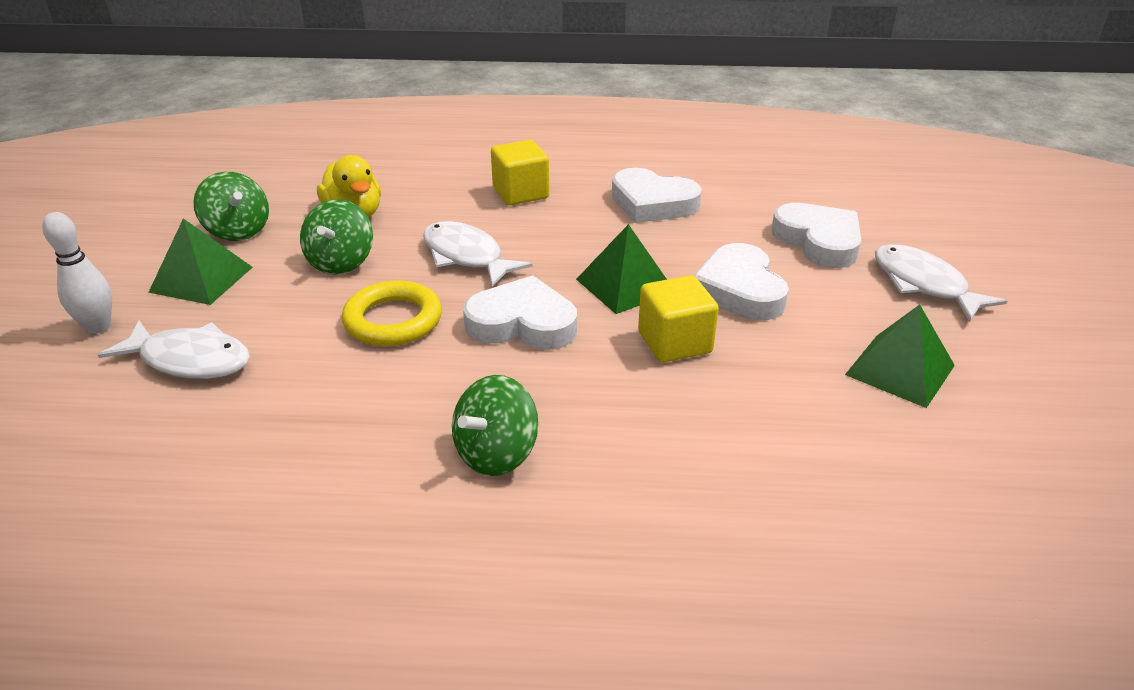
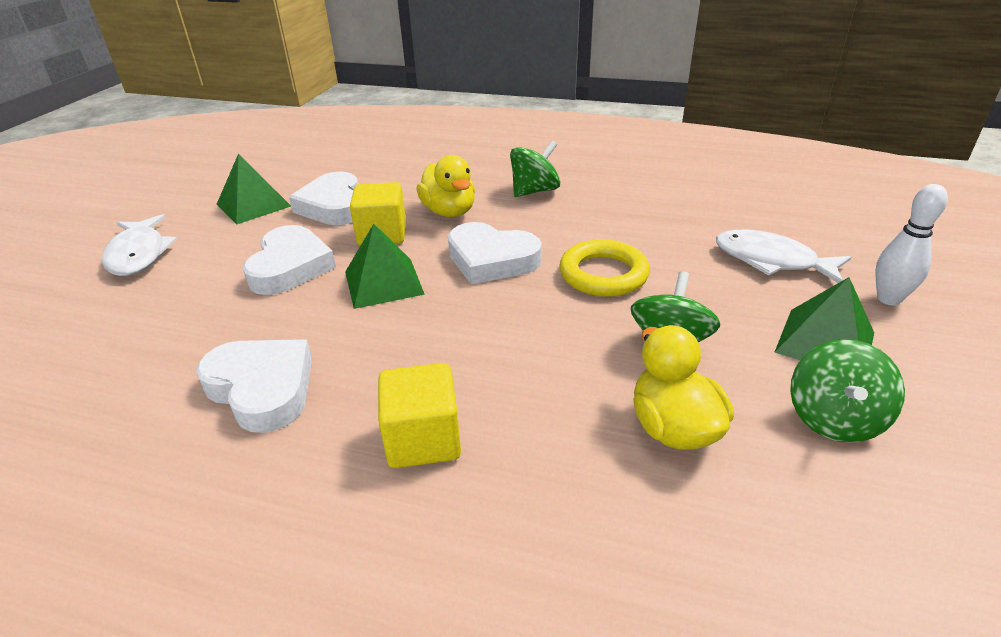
camera: 165 degrees left, 0 degrees up
green spinning top [193,172,269,241] -> green spinning top turned 135 degrees counterclockwise [790,339,905,443]
white fish [423,221,533,287] -> none
white heart [771,203,861,268] -> white heart moved to [289,171,358,225]
none -> yellow duck [416,155,475,217]

